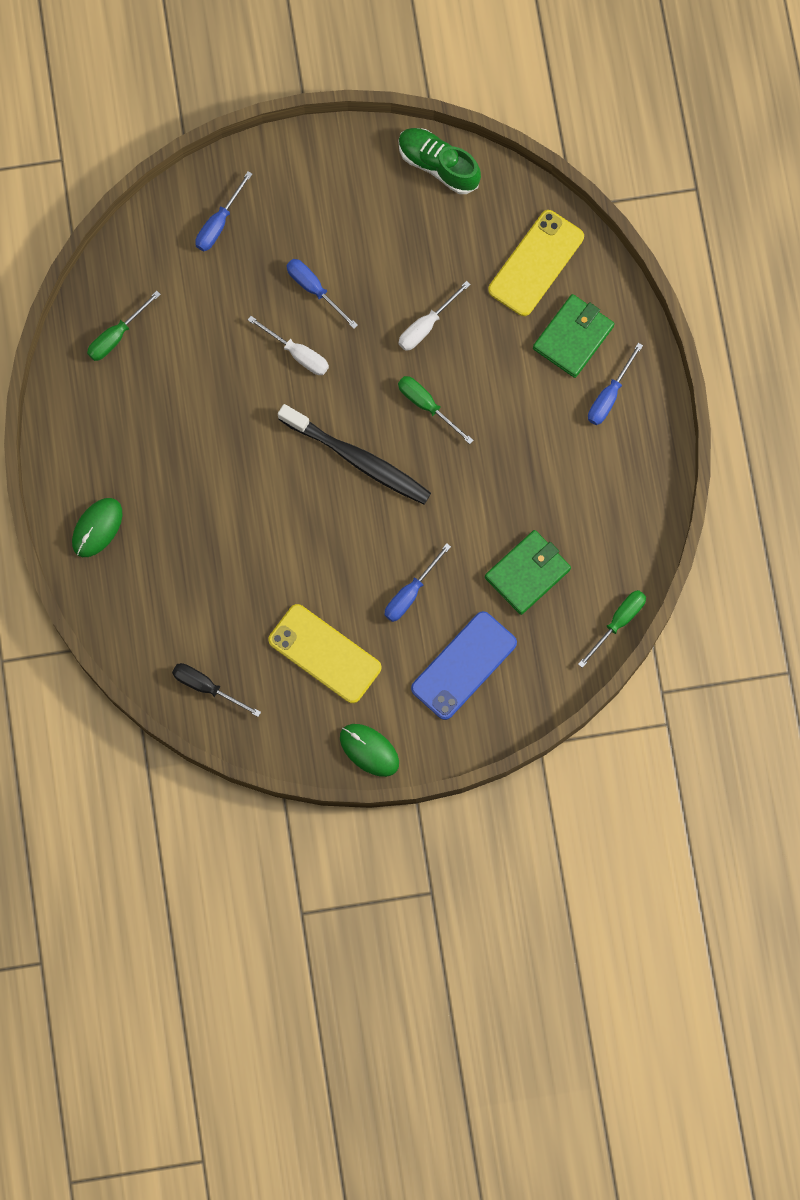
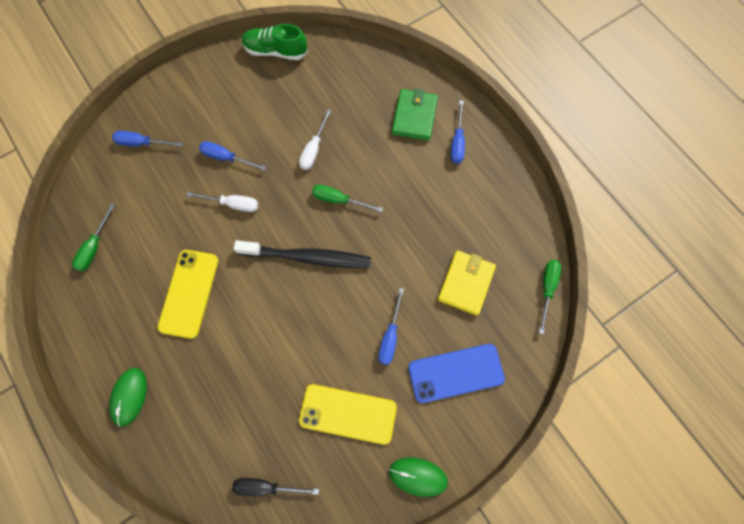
camera: 25 degrees left, 5 degrees down
blue screwdriver [195,171,252,251] -> blue screwdriver turned 90 degrees clockwise [112,131,183,146]
blue phone [411,611,517,720] -> blue phone turned 60 degrees clockwise [408,344,505,403]
green wallet [485,530,571,615] -> yellow wallet [438,250,496,316]
yellow phone [488,210,584,316] -> yellow phone moved to [157,250,218,339]

